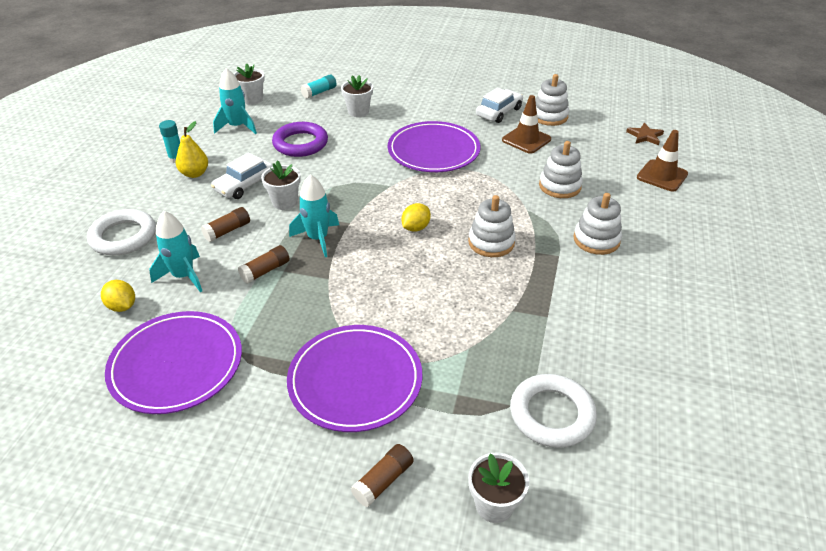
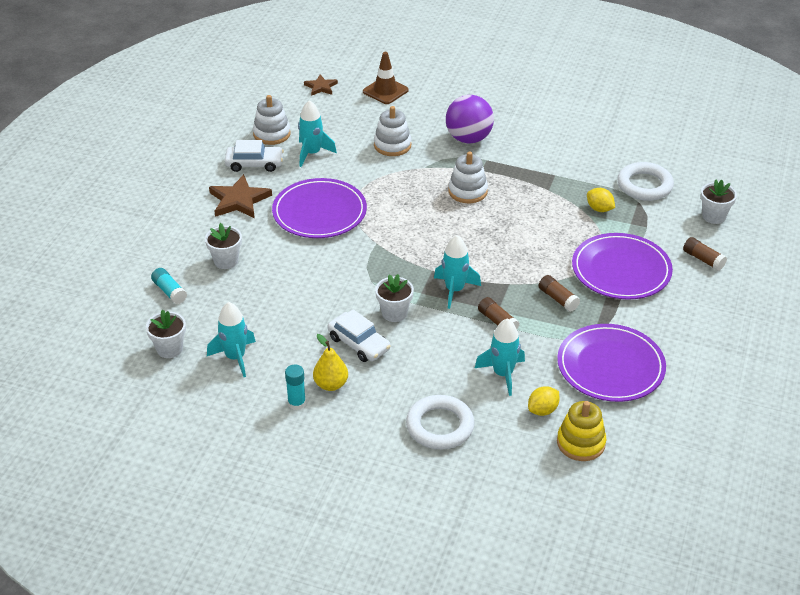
camera: 85 degrees left, 0 degrees up
brown glue stick [201,207,250,242] -> brown glue stick moved to [538,275,580,312]
purple ring [272,122,328,157] -> none
yellow lemon [402,203,431,232] -> yellow lemon moved to [587,188,615,212]
white car [476,87,523,123] -> white car turned 135 degrees clockwise [225,140,284,172]
brown traffic cone [502,95,551,154] -> turquoise rocket [298,100,337,167]
white stacking toy [573,193,622,255] -> purple ball [446,95,494,143]
none -> brown star [209,174,272,218]
none -> yellow stacking toy [557,401,606,461]

